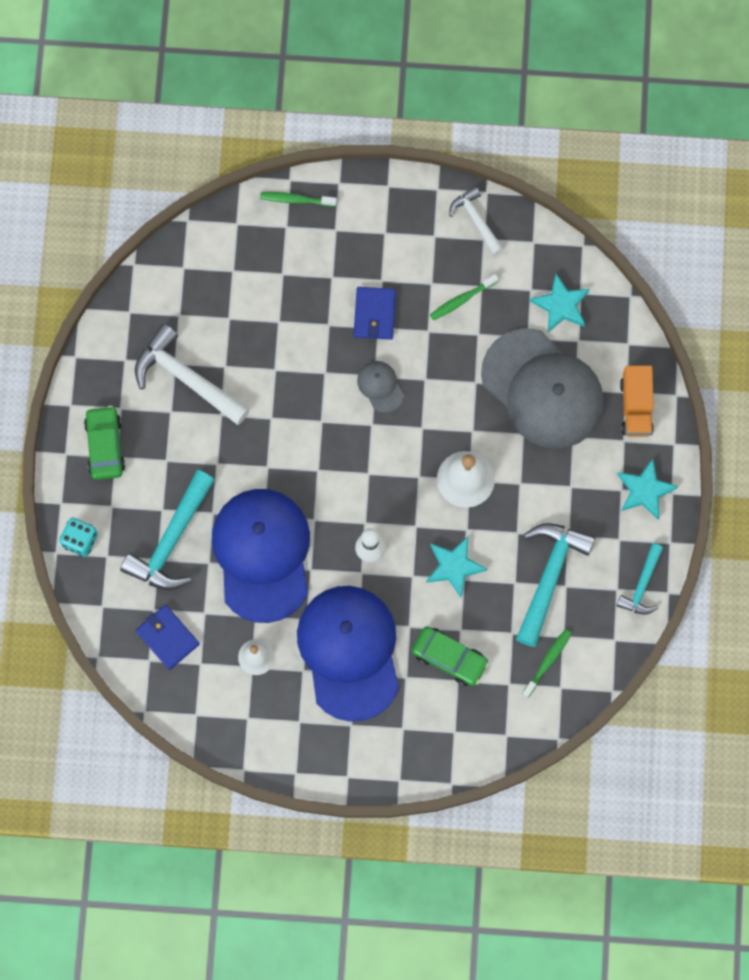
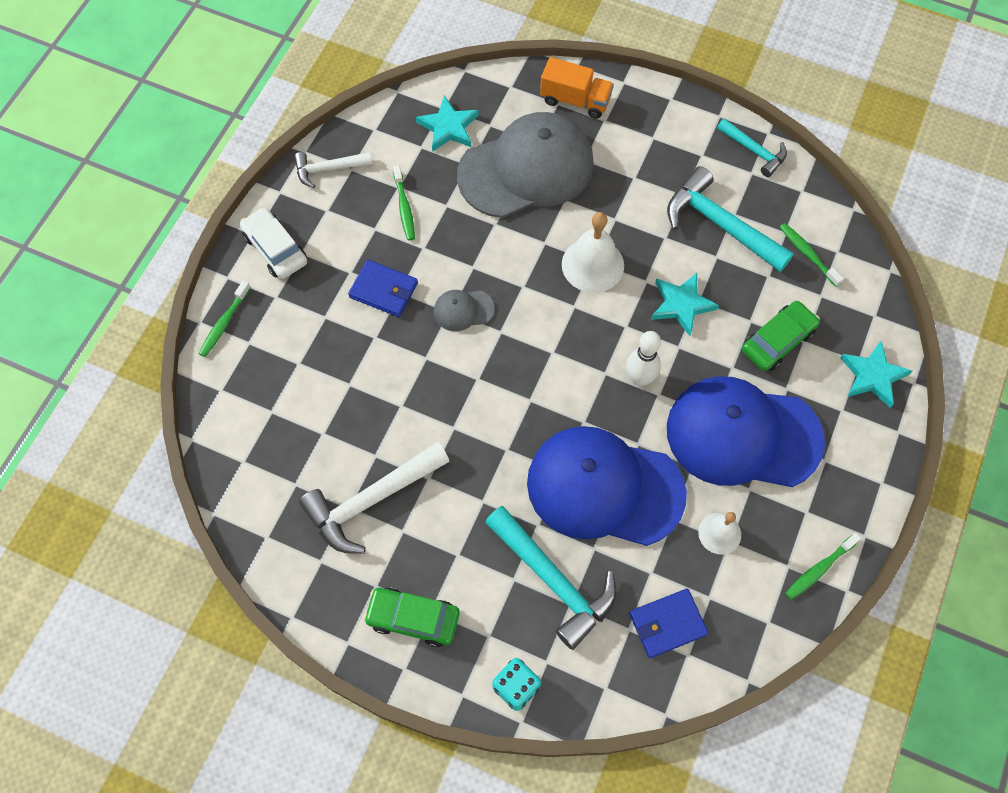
camera: 70 degrees left, 10 degrees down
turquoise star [617,459,679,520] -> turquoise star moved to [840,341,912,408]
none -> white car [240,207,307,279]
none -> green toothbrush [786,533,861,600]

